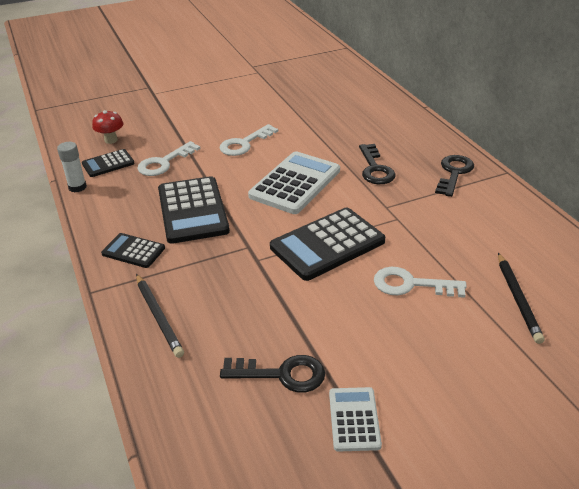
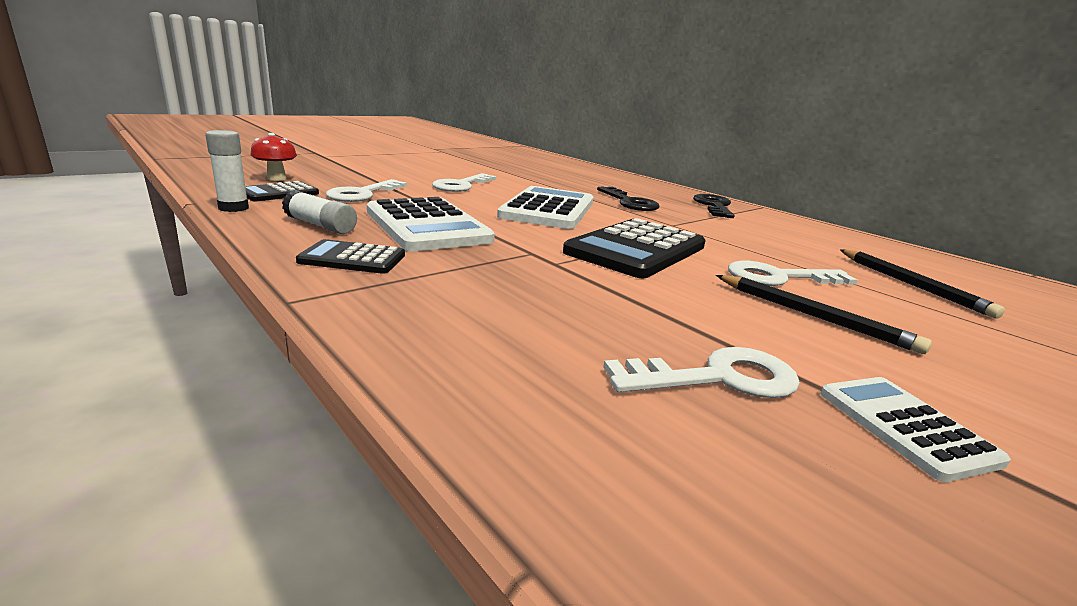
camera: 20 degrees left, 15 degrees down
black pencil [136,274,184,358] -> black pencil moved to [716,275,932,354]
black calculator [158,176,230,244] -> white calculator [367,197,495,251]
black key [220,355,325,393] -> white key [603,347,800,398]
none -> white glue stick [282,190,357,234]

